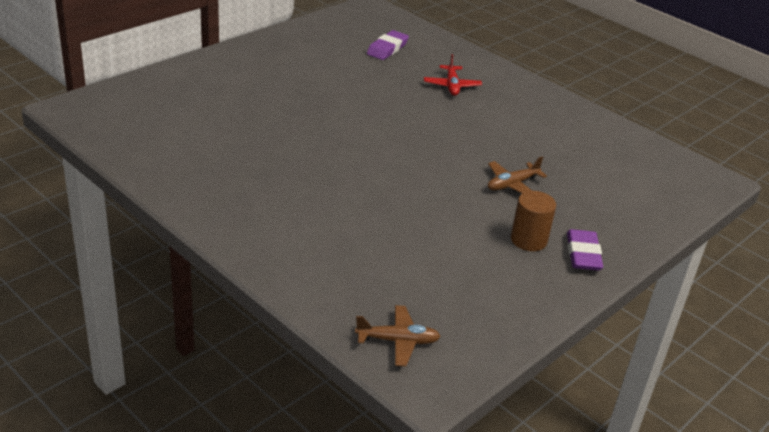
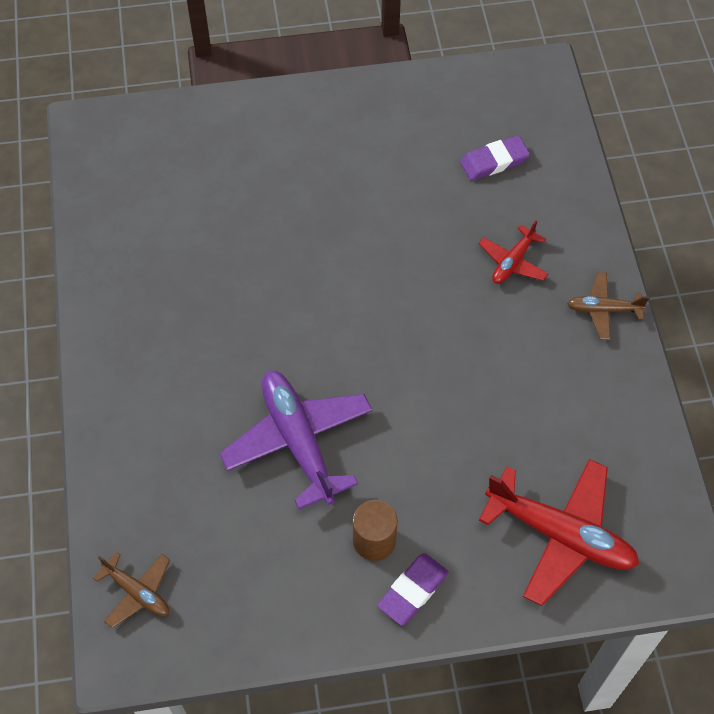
camera: 40 degrees right, 25 degrees up
brown plane [488,156,547,194] -> brown plane moved to [567,272,649,340]
none -> purple plane [219,371,373,509]
none -> red plane [479,459,639,606]

